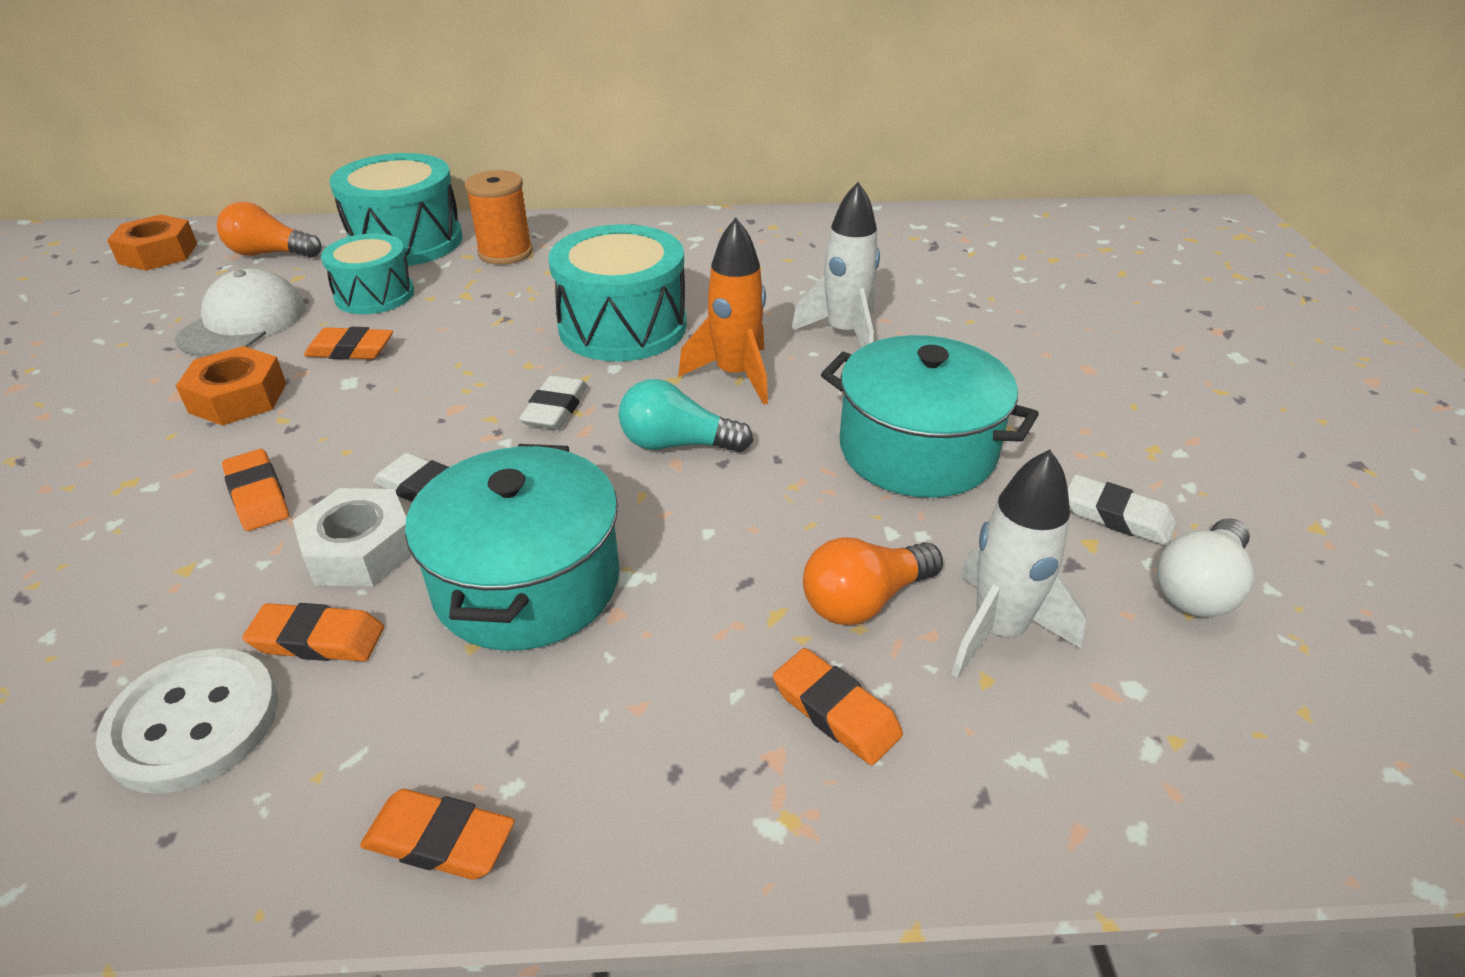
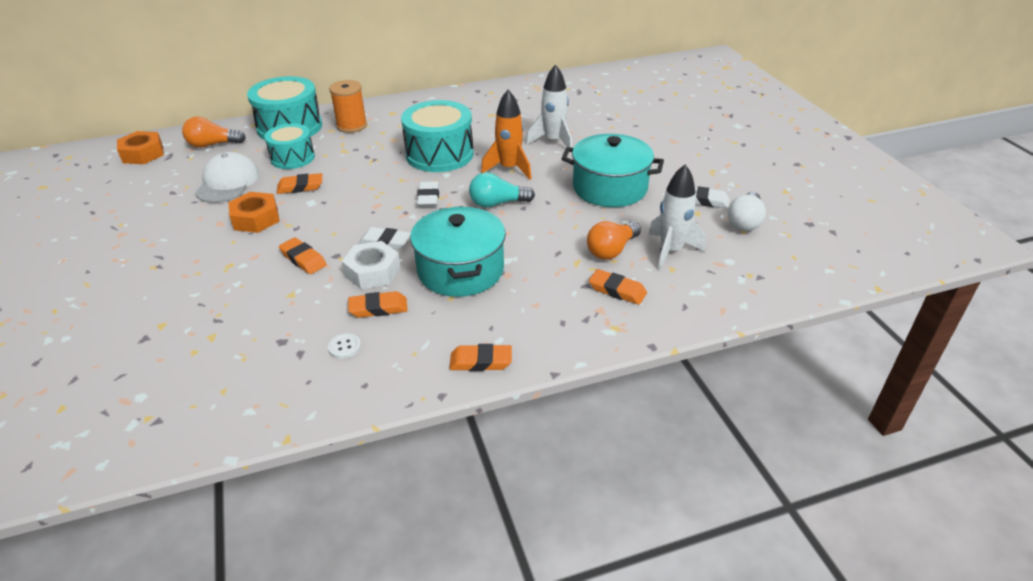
camera: 15 degrees left, 0 degrees up
white button [96,648,278,794] -> white button [328,333,361,359], size x0.45

